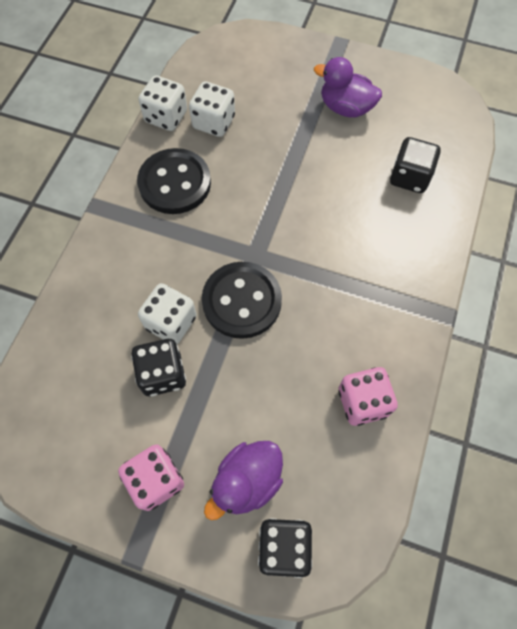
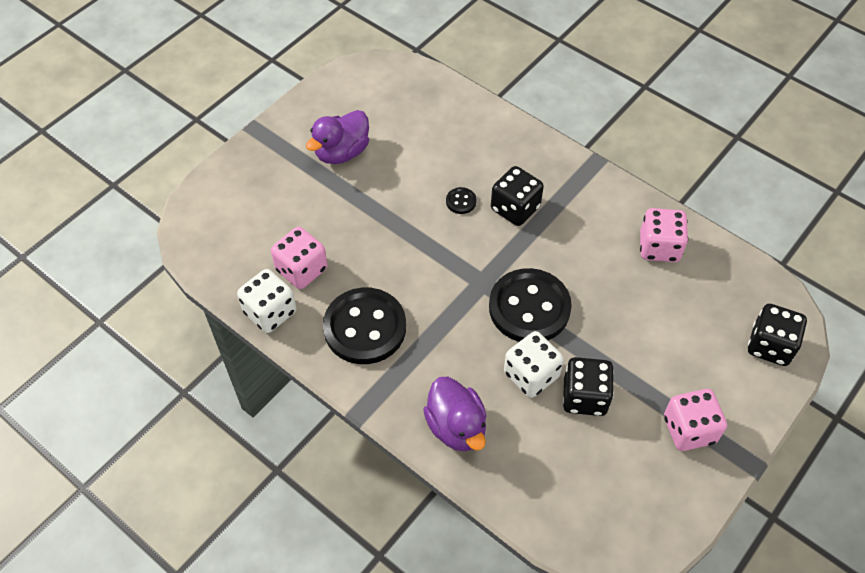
camera: 70 degrees left, 10 degrees down
white dice [189,81,235,137] -> pink dice [271,227,328,289]
purple duck [204,441,283,520] -> purple duck moved to [423,377,486,451]
black dice [390,137,441,193] -> black dice moved to [491,166,544,226]
none -> black button [446,187,476,214]

